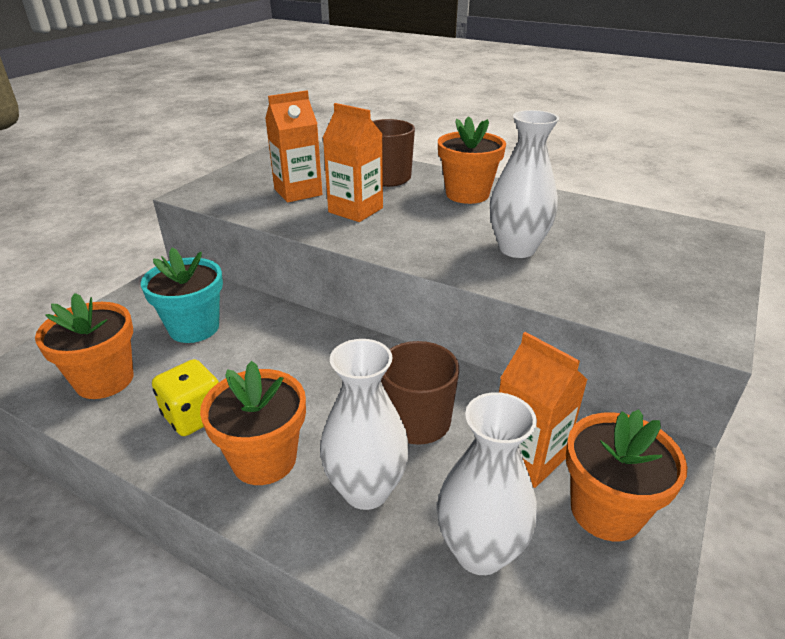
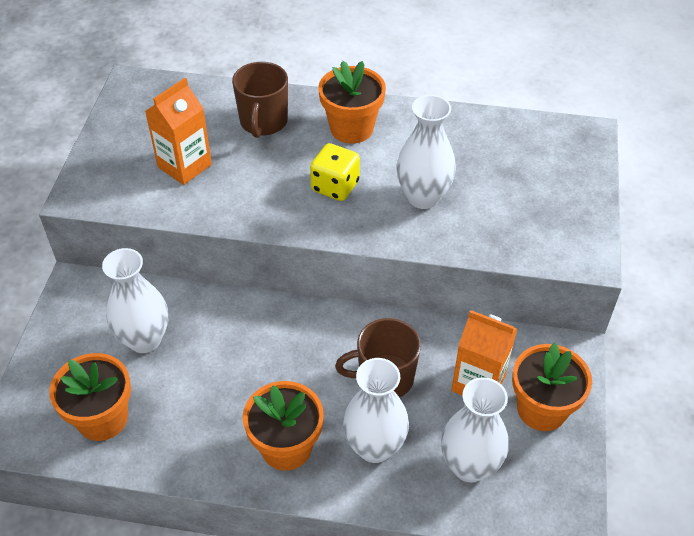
camera: 20 degrees left, 15 degrees up
turquoise flower pot [141,247,223,343] -> white vase [102,248,168,353]
yellow dice [152,359,219,436] -> yellow dice moved to [310,143,360,201]
orange carton [323,103,383,222] -> none

